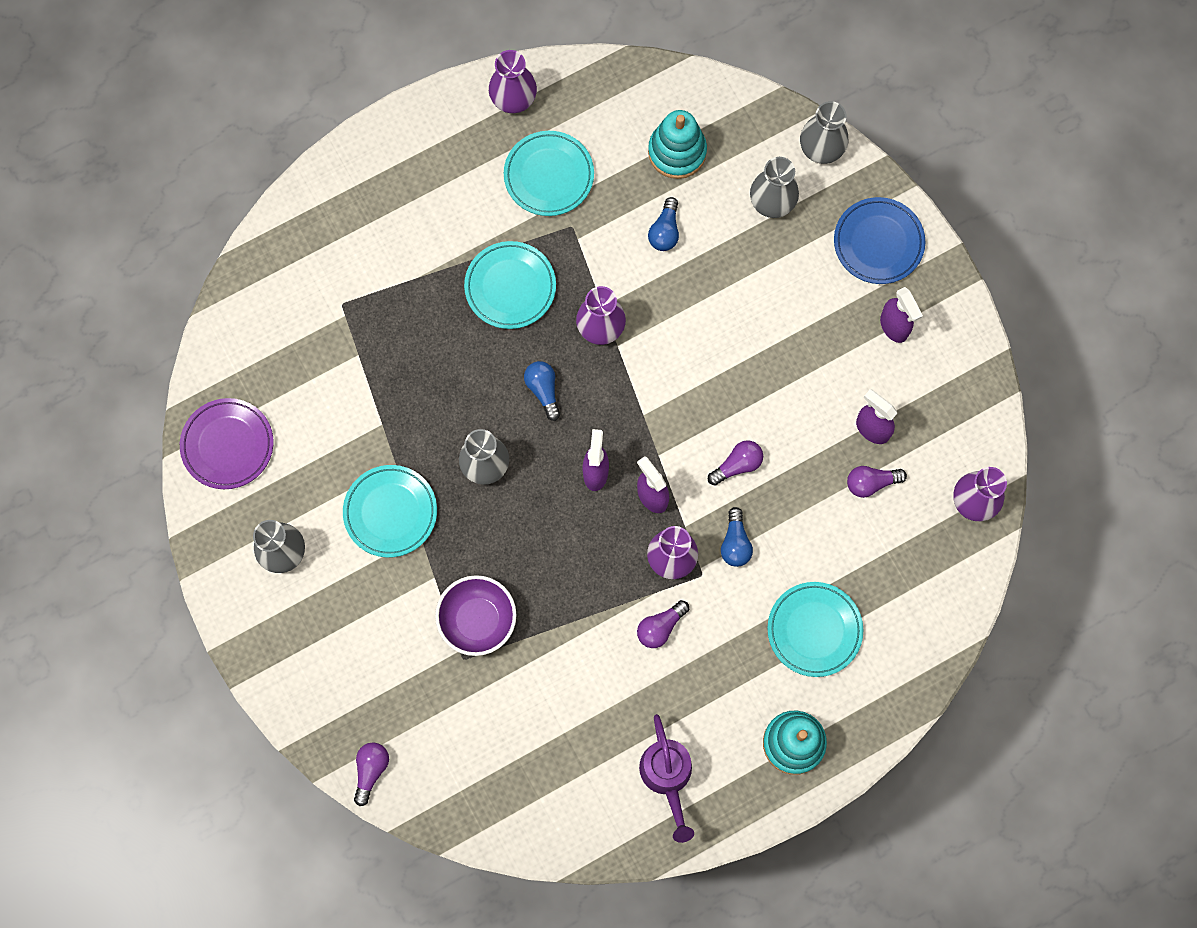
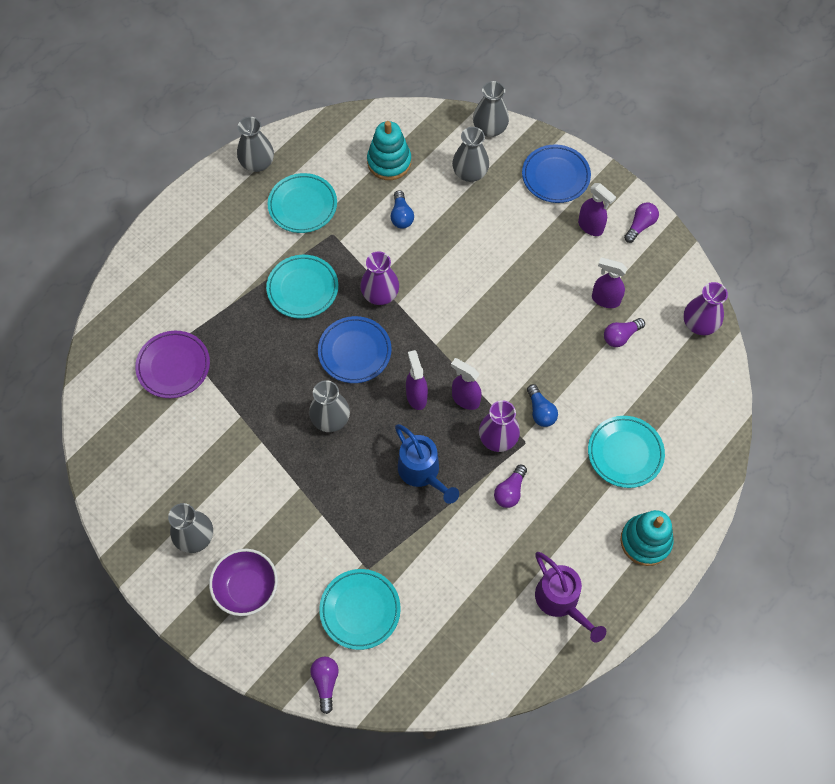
camera: 20 degrees left, 10 degrees down
purple plate [180,398,274,489] -> purple plate moved to [135,331,210,398]
turquoise plate [343,465,437,557] -> turquoise plate moved to [319,569,401,650]
purple bowl [435,575,516,656] -> purple bowl moved to [209,549,278,616]
purple vase [489,50,537,113] -> grey vase [237,117,274,172]
blue light bulb [524,361,560,421] -> blue plate [318,316,392,383]
purple light bulb [708,441,763,485] -> purple light bulb moved to [624,203,659,243]
none -> blue watering can [395,424,459,504]

